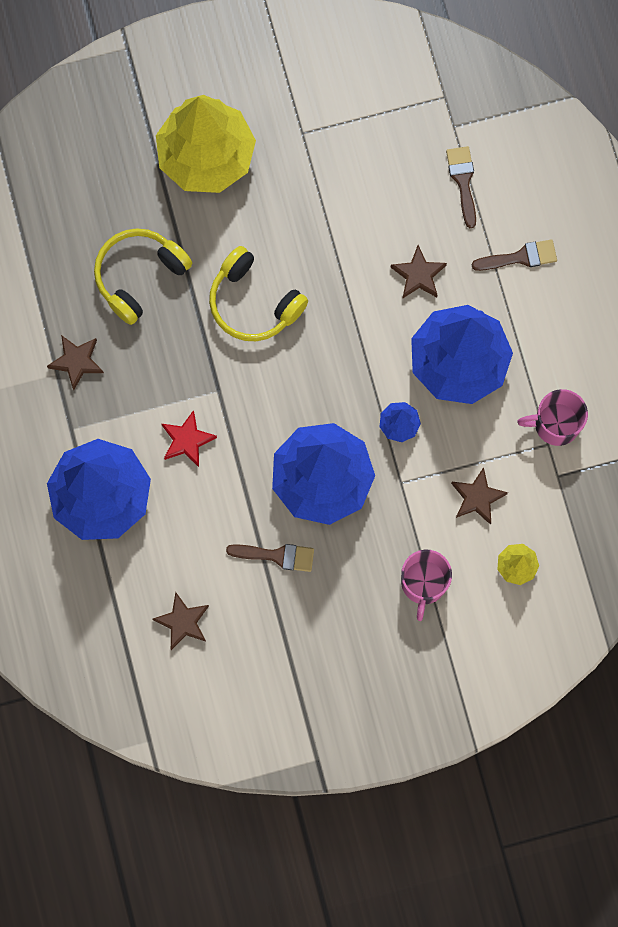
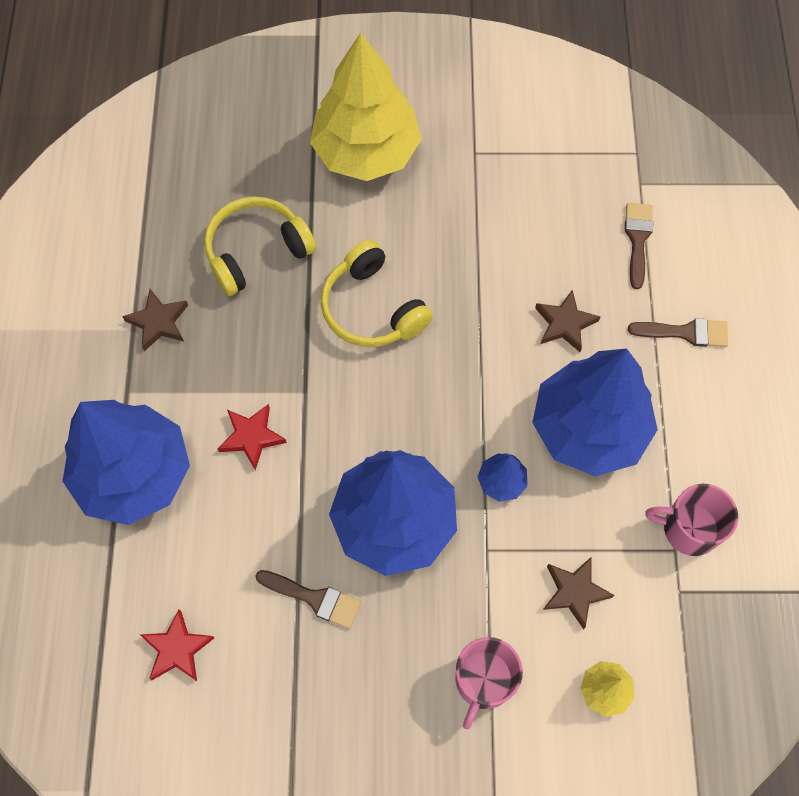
camera: 15 degrees right, 10 degrees down
brown star [152,592,209,650] -> red star [141,609,214,681]

